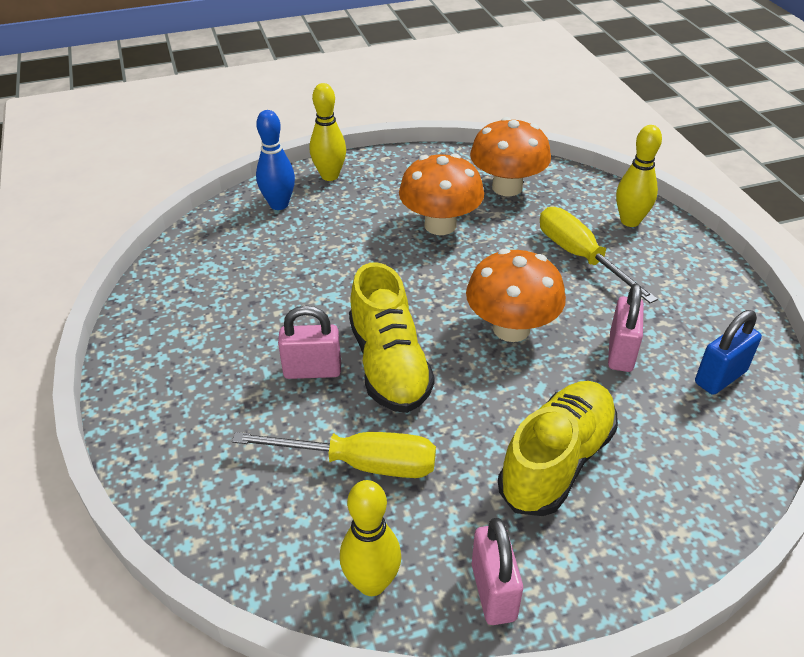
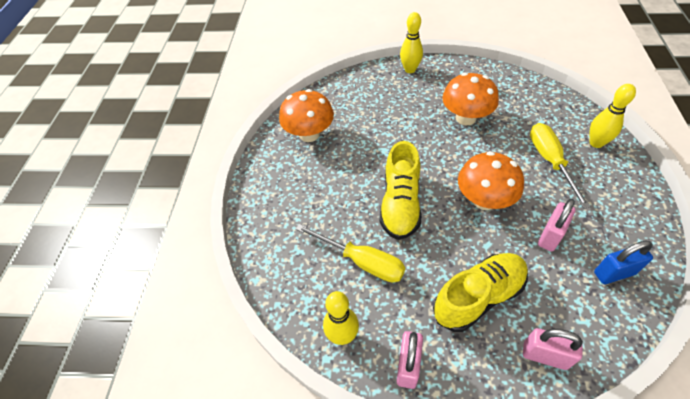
camera: 25 degrees right, 10 degrees up
blue bowling pin [256,110,295,210] -> none
pink padlock [278,305,341,379] -> pink padlock moved to [523,328,583,370]
orange mushroom [470,117,551,196] -> orange mushroom moved to [279,89,334,142]

